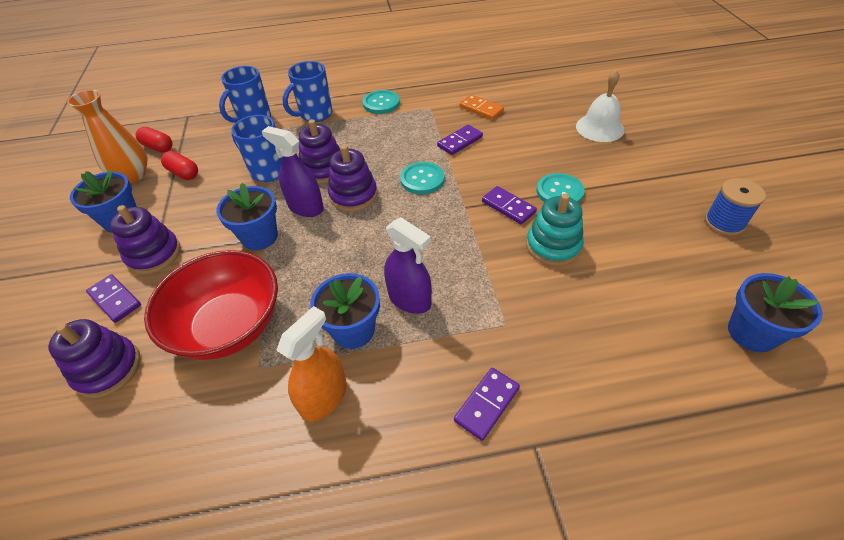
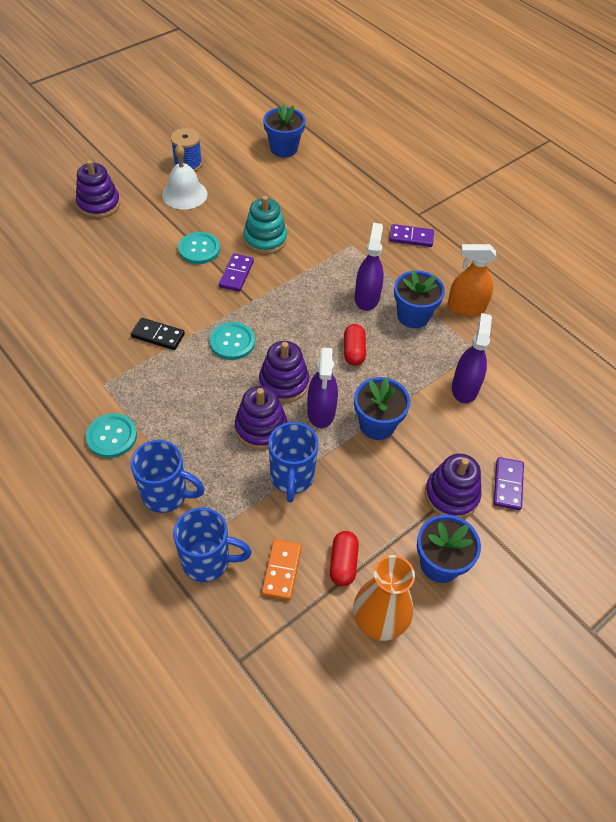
camera: 125 degrees left, 5 degrees up
purple stacking toy [48,319,140,398] -> purple stacking toy moved to [76,160,120,218]
red capsule [135,127,173,153] -> red capsule moved to [344,324,366,366]
red bowl [144,250,278,360] -> purple spray bottle [452,313,492,403]
purple domino [437,125,483,155] -> black domino [131,318,185,350]
orange domino [459,95,504,120] -> orange domino moved to [262,539,302,600]
white bell [576,70,624,142] -> white bell moved to [162,145,208,210]

